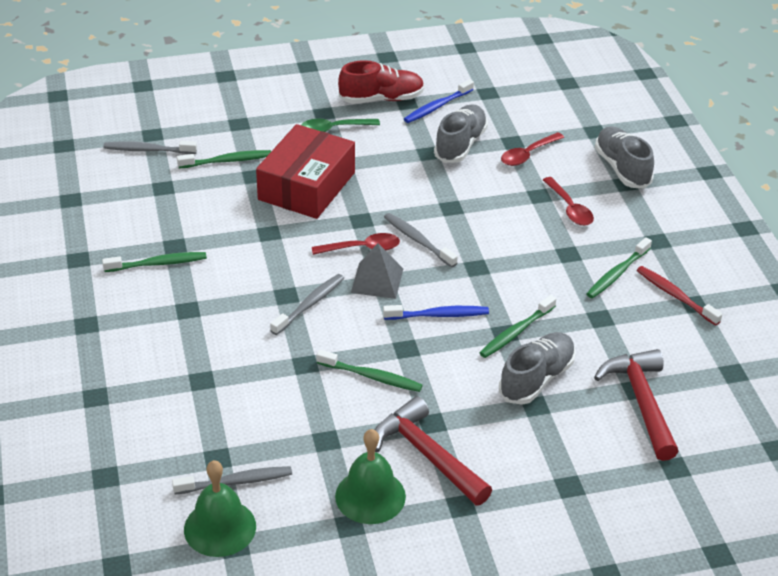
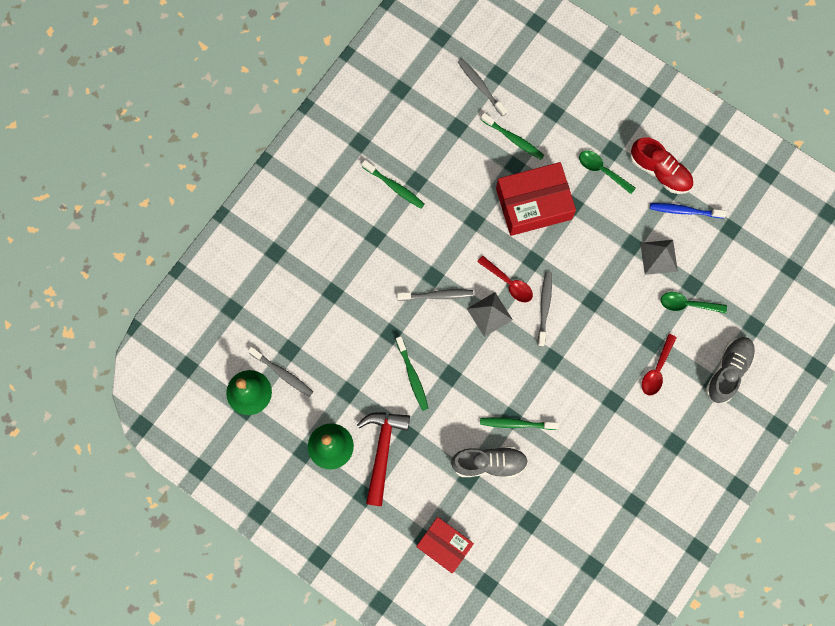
camera: 50 degrees right, 35 degrees up
blue toothbrush [383,305,489,320] -> none
grey shoe [434,104,488,163] -> grey pyramid [640,240,678,275]
red spoon [501,132,564,166] -> green spoon [661,292,727,313]
green toothbrush [586,237,652,299] -> none
red hammer [594,349,679,461] -> none
red toothbrush [637,266,722,326] -> none
none -> red box [417,517,474,573]

